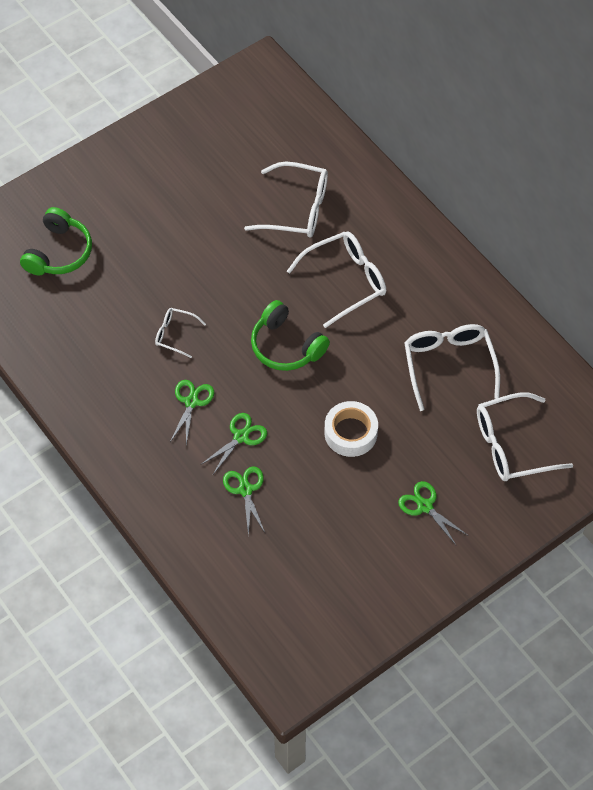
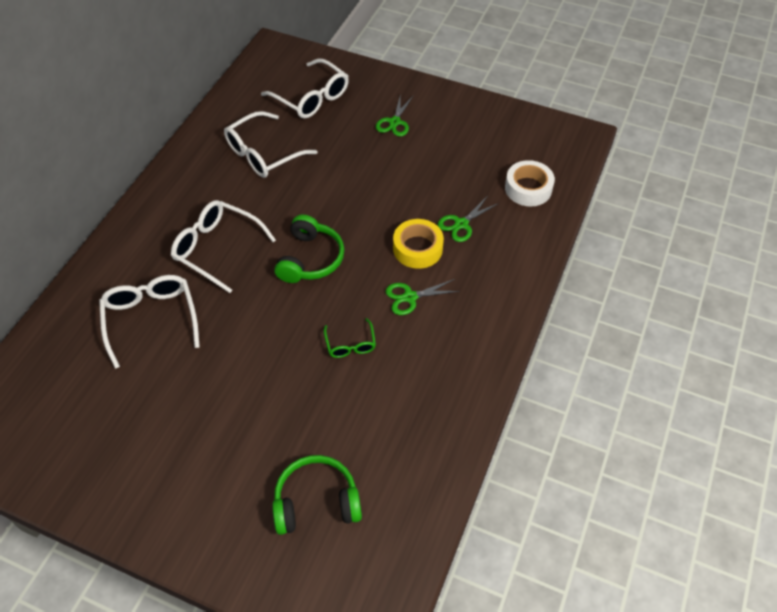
camera: 120 degrees left, 5 degrees down
white glasses [155,308,206,358] -> green glasses [324,318,376,358]
green scissors [200,413,267,474] -> yellow tape [393,219,444,269]
white tape [324,401,378,457] -> white tape moved to [505,160,555,207]

